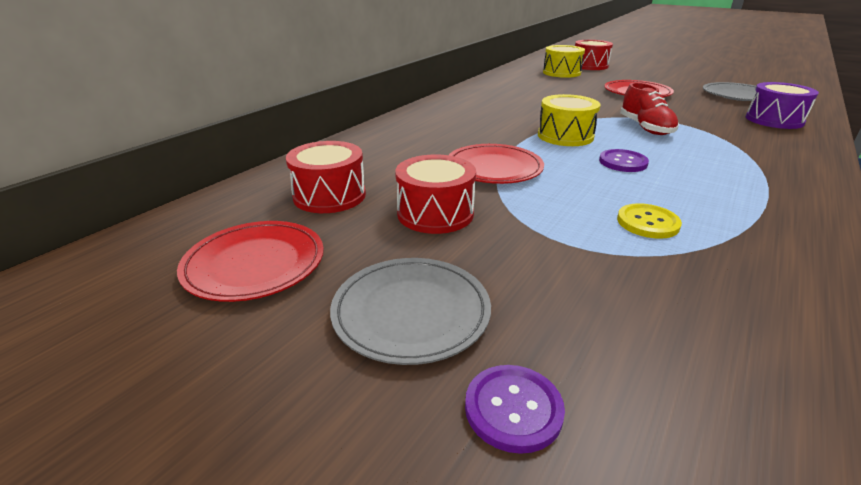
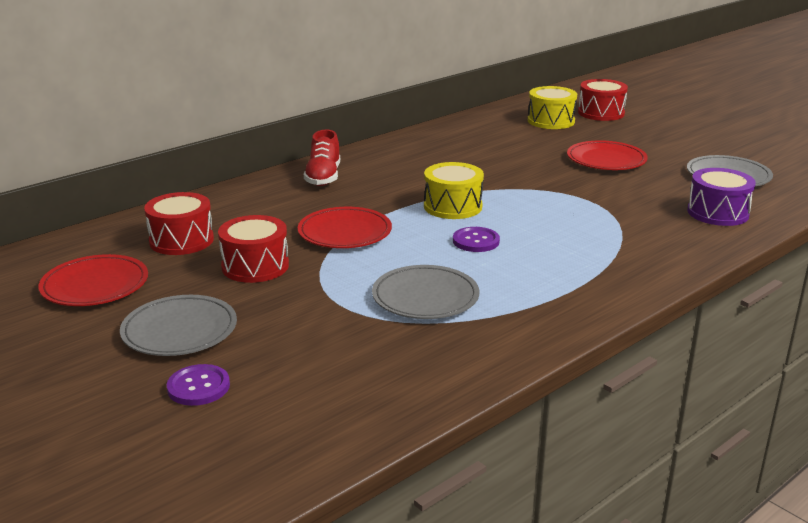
camera: 15 degrees right, 5 degrees down
yellow button [617,203,682,239] -> grey plate [372,265,480,319]
red shoe [620,83,679,135] -> red shoe moved to [304,129,340,186]

